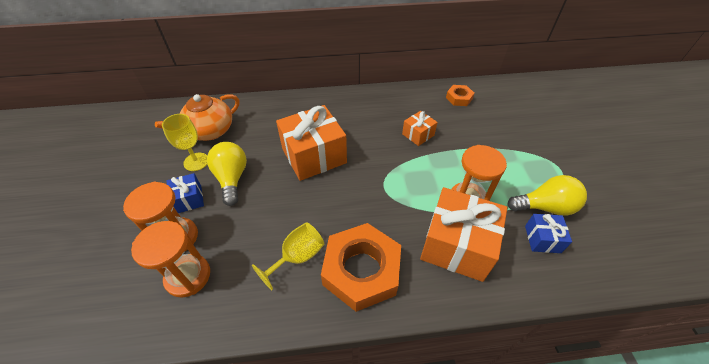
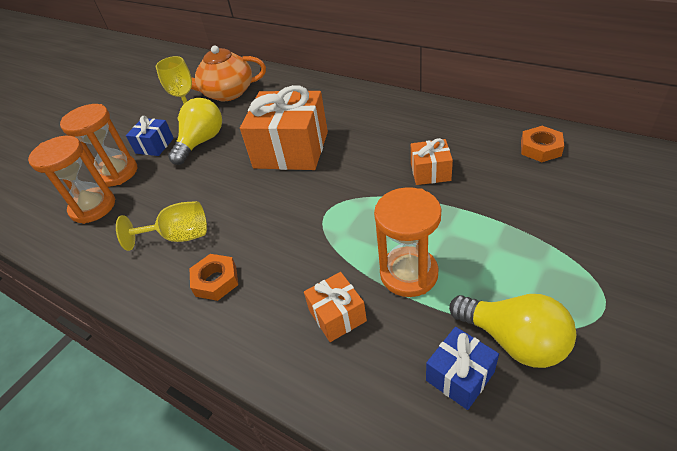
camera: 45 degrees right, 5 degrees down
orange nut [321,223,401,312] -> orange nut [190,254,238,301], size x0.48
orange gift [420,187,507,282] -> orange gift [304,272,367,342], size x0.49

